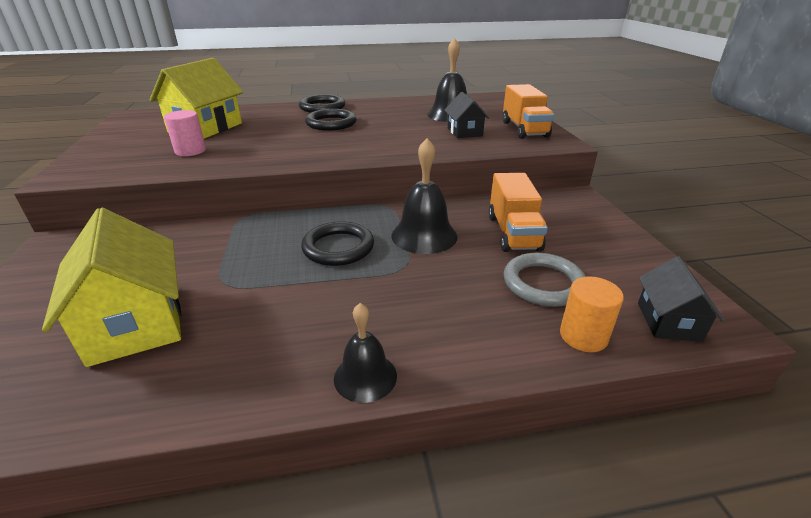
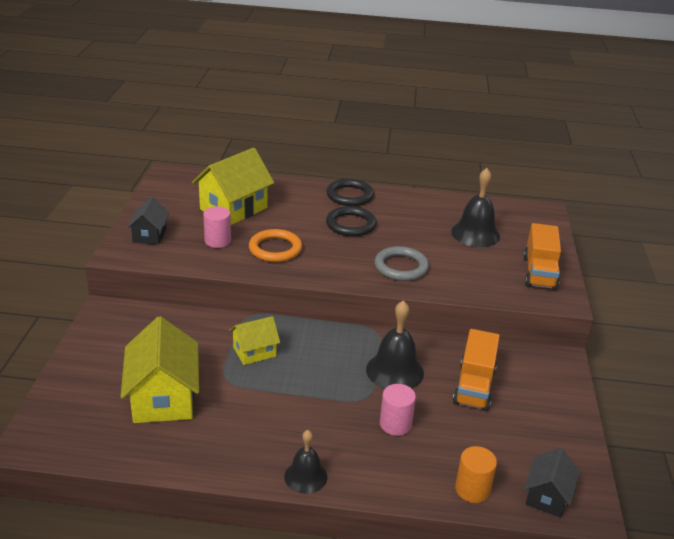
camera: 15 degrees right, 0 degrees up
black ring [301,221,374,266] -> none
black house [444,92,489,138] -> black house moved to [127,197,169,245]
grey ring [504,253,586,307] -> grey ring moved to [374,246,429,281]
none -> yellow house [229,316,280,365]
none -> orange ring [249,229,302,262]
none -> pink cylinder [380,384,416,436]

